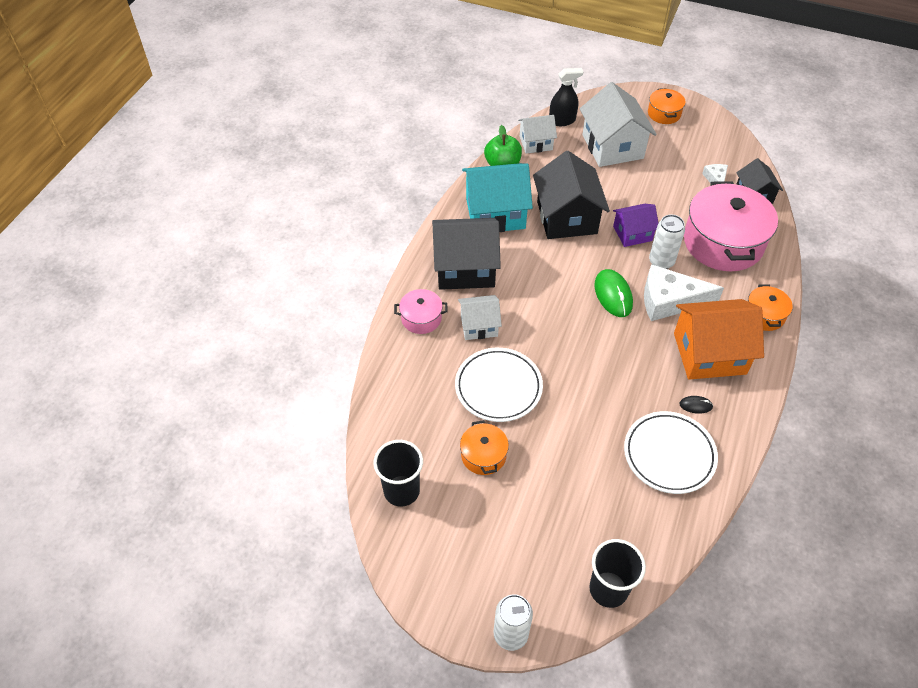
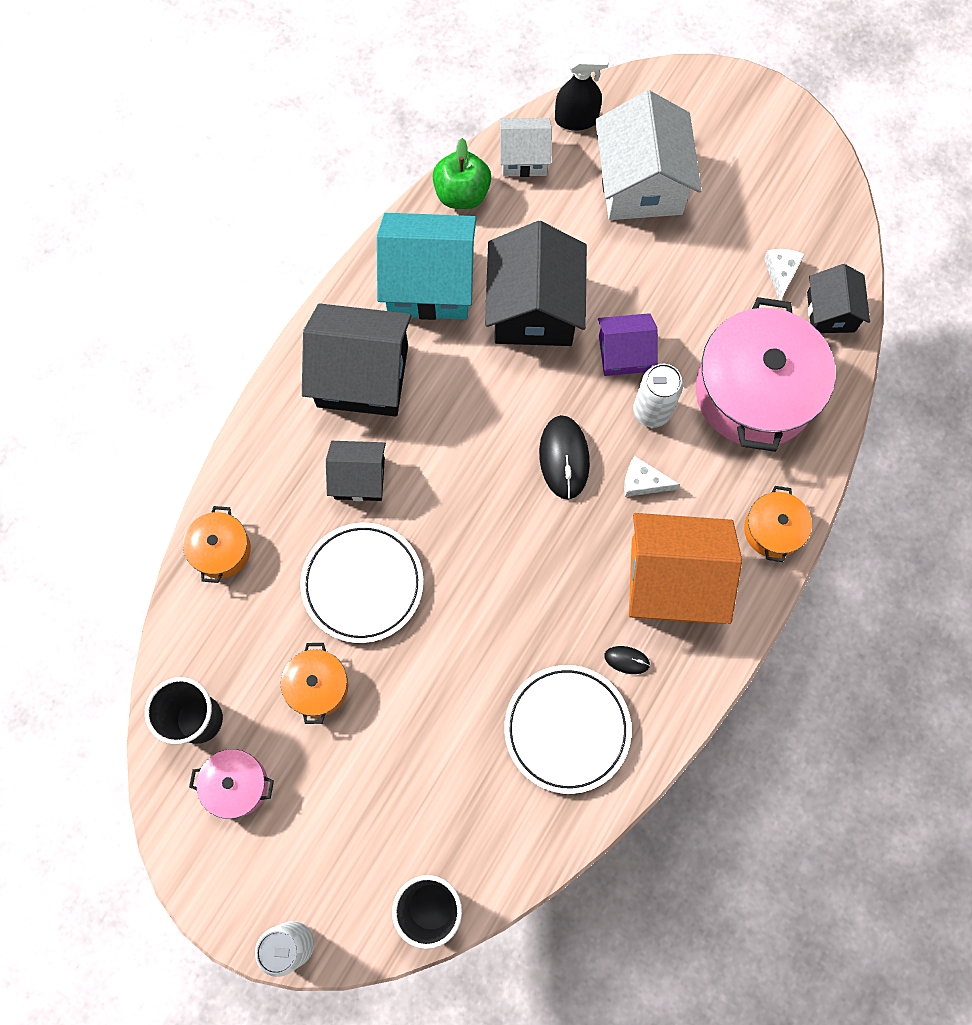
camera: 10 degrees right, 20 degrees up
pink pot [394,289,448,334] -> pink pot moved to [189,749,274,819]
white house [458,295,502,340] -> black house [326,441,386,501]
green mouse [594,269,633,317] -> black mouse [539,415,590,499]
white cheese [644,264,724,321] -> white cheese [624,456,680,497], size x0.49
orange pot [648,88,686,124] -> orange pot moved to [183,506,251,583]

